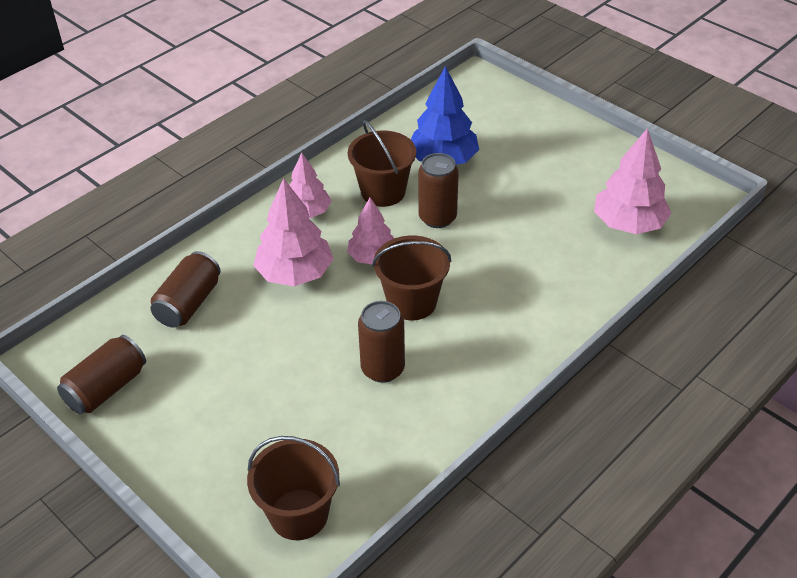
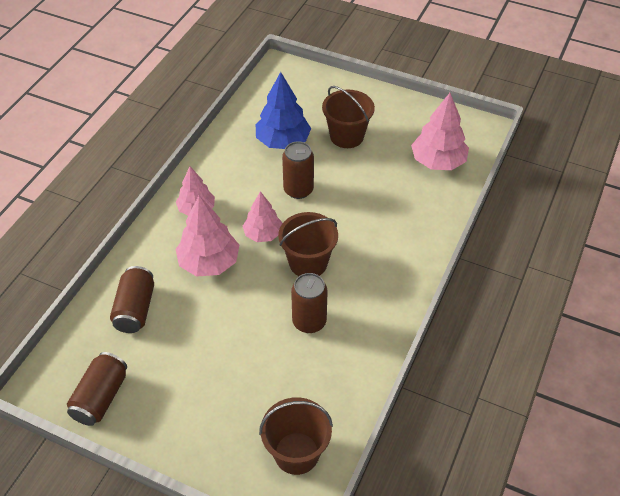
camera: 20 degrees left, 5 degrees up
brown bucket [348,120,416,207] -> brown bucket moved to [322,86,375,148]

